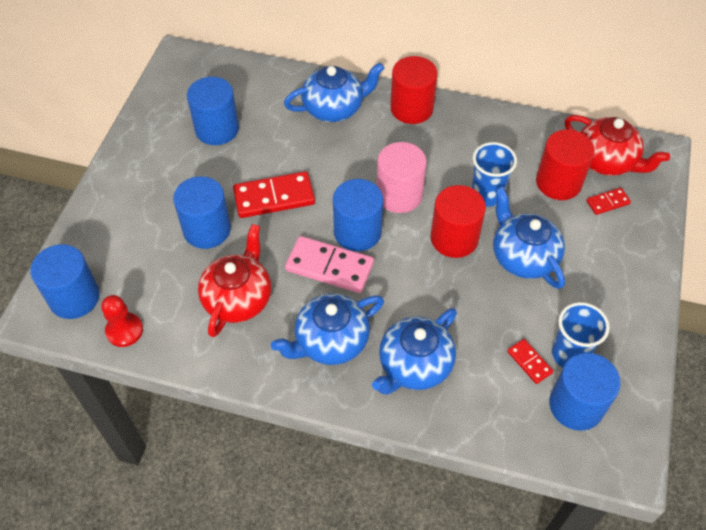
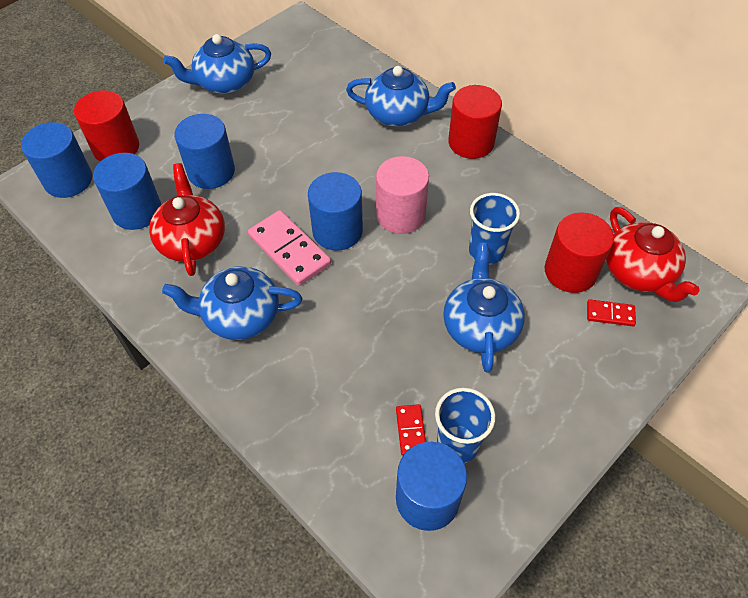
camera: 30 degrees right, 0 degrees up
red pawn [101,295,143,347] -> none
blue cylinder [187,77,239,145] -> blue cylinder moved to [93,153,161,230]
red teapot [198,224,271,337] -> red teapot turned 60 degrees counterclockwise [149,163,225,276]
red domino [233,171,315,218] -> none
blue teapot [372,308,457,394] -> blue teapot moved to [163,34,271,94]
red cylinder [431,185,486,258] -> red cylinder moved to [74,90,139,162]

